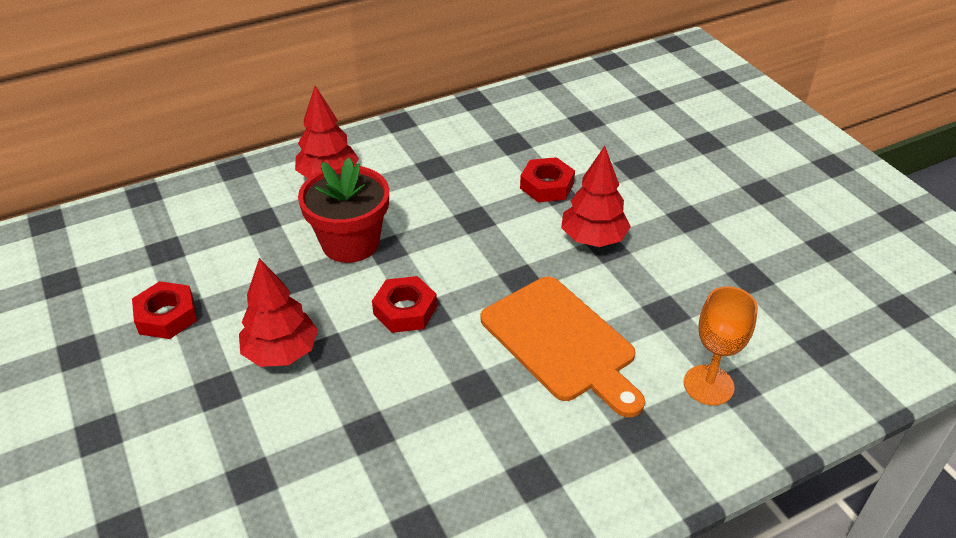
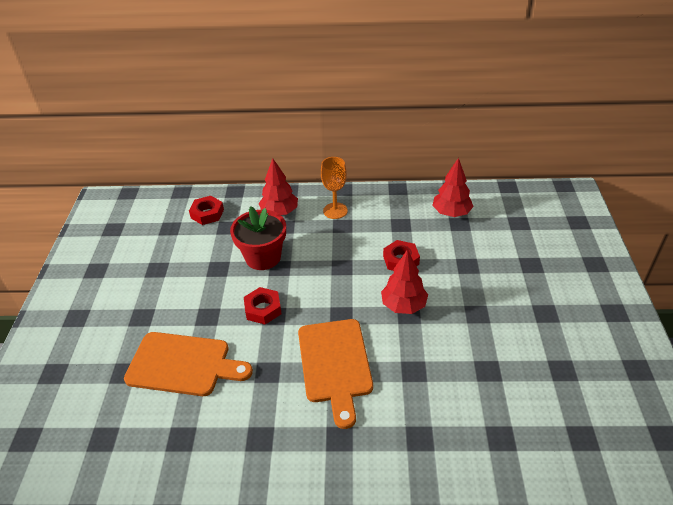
camera: 30 degrees right, 0 degrees up
red nut [132,281,197,339] -> red nut moved to [189,196,224,225]
red tree [239,258,318,367] -> red tree moved to [432,158,474,217]
orange goblet [684,286,758,405] -> orange goblet moved to [321,157,348,219]
none -> orange cutting board [124,332,253,396]

